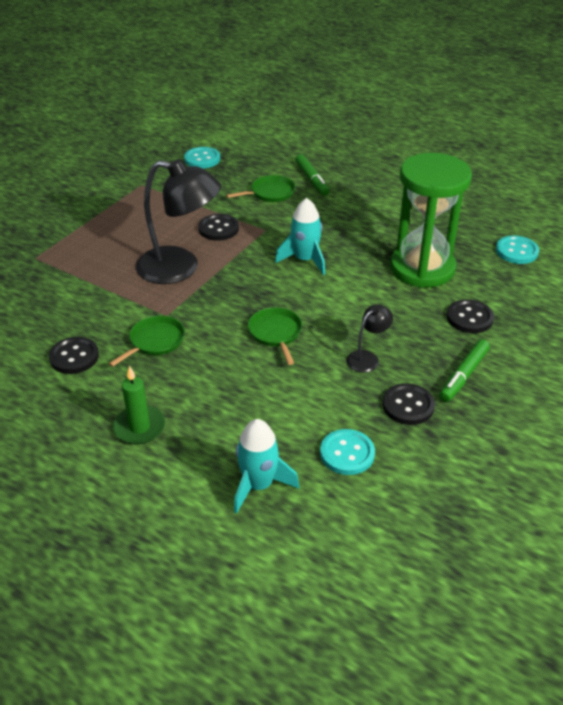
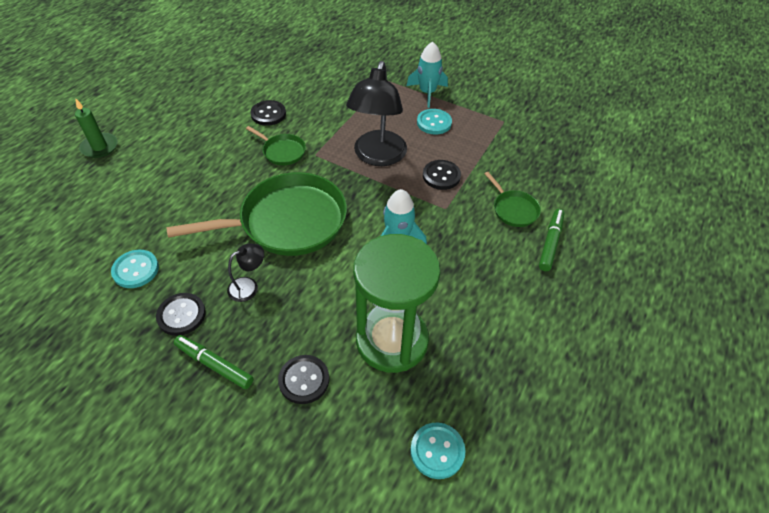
camera: 85 degrees right, 10 degrees up
green candle [113,366,165,444] -> green candle moved to [75,98,117,158]
turquoise button [184,147,220,169] -> turquoise button moved to [417,109,452,135]
turquoise rocket [234,419,299,514] -> turquoise rocket moved to [407,42,448,108]
green pan [248,308,302,365] -> green pan [167,172,347,256], size x2.20
green marker [295,154,330,196] -> green marker turned 135 degrees clockwise [539,209,564,271]
black lamp [346,304,393,373] -> black lamp turned 75 degrees counterclockwise [227,244,264,302]

